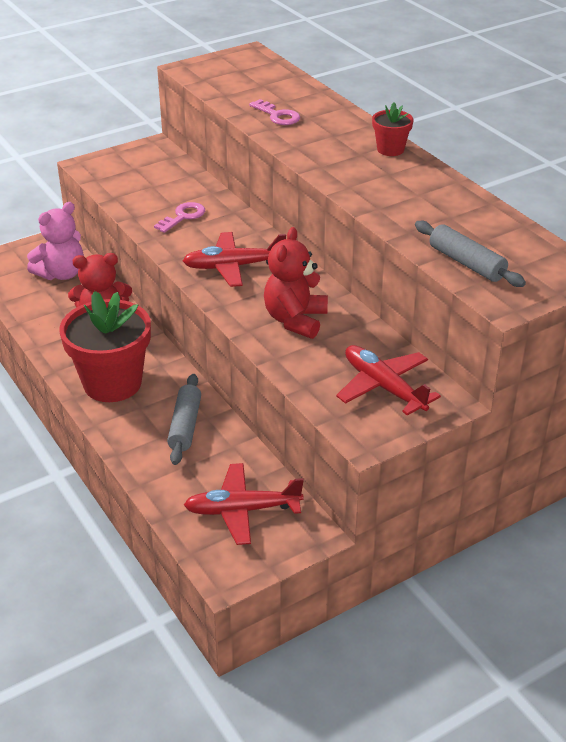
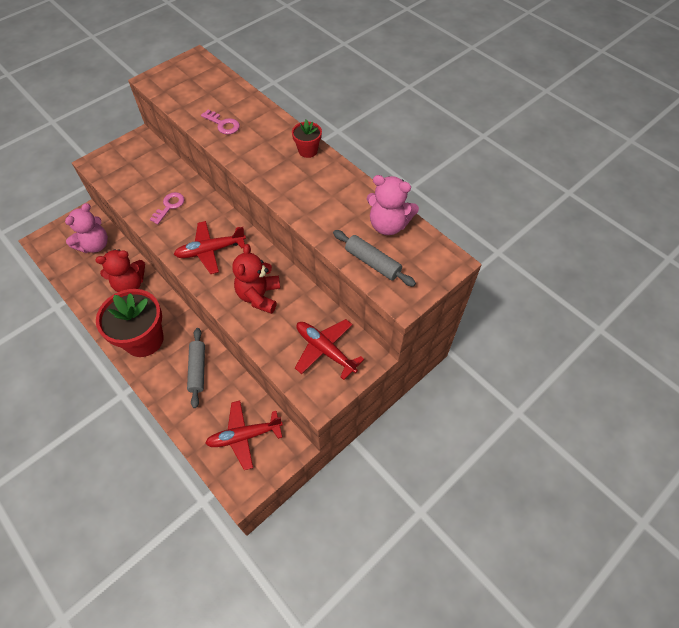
camera: 10 degrees left, 20 degrees up
none -> pink teddy bear [367,175,419,235]

